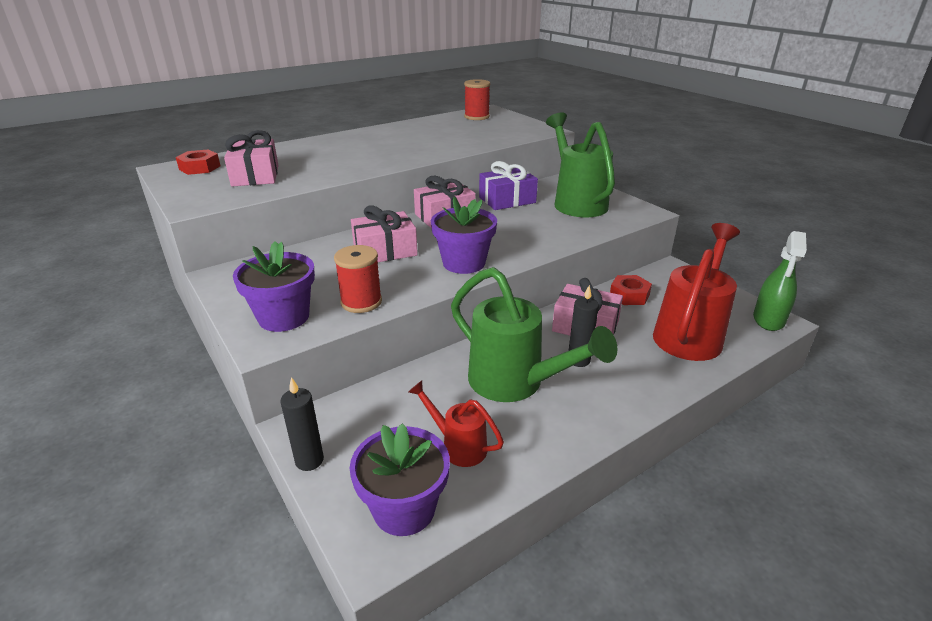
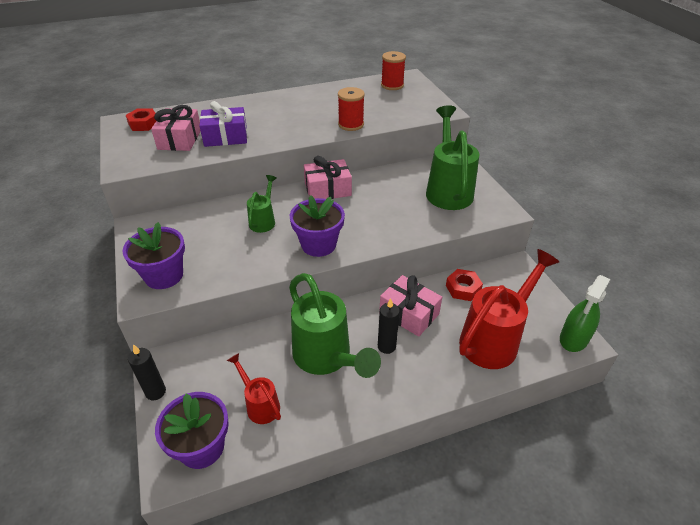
camera: 15 degrees right, 10 degrees up
red spool [334,245,382,313] -> red spool moved to [338,87,365,131]
pink gift [351,205,418,262] -> green watering can [247,175,276,233]
purple gift [479,161,538,210] -> purple gift moved to [200,101,247,147]

